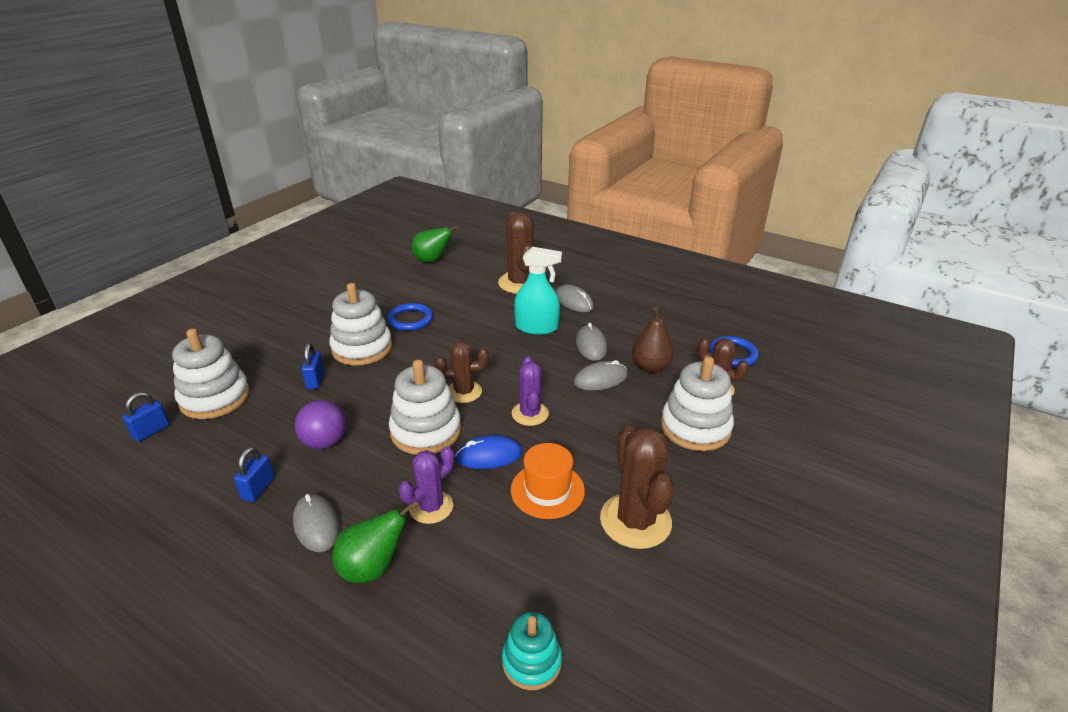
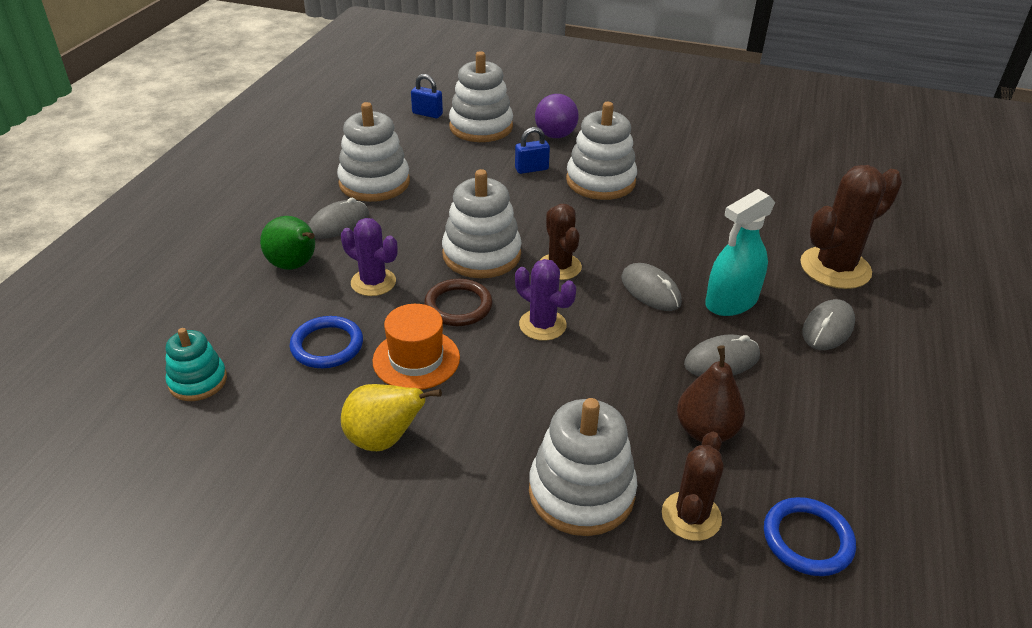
camera: 75 degrees right, 5 degrees up
blue padlock [234,447,274,502] -> white stacking toy [337,102,410,202]
purple ball [295,400,346,449] -> purple ball moved to [535,94,579,138]
blue ring [387,303,433,331] -> blue ring moved to [290,316,363,368]
green pear [412,225,460,263] -> none
blue mouse [455,435,522,469] -> brown ring [424,279,493,326]
purple cactus [512,356,549,426] -> purple cactus turned 60 degrees clockwise [515,259,576,341]
turquoise spray bottle [514,247,562,335] -> turquoise spray bottle turned 60 degrees clockwise [705,189,775,316]
grey mouse [574,360,628,390] -> grey mouse moved to [621,263,682,311]
brown cactus [600,426,674,549] -> yellow pear [341,384,442,451]

